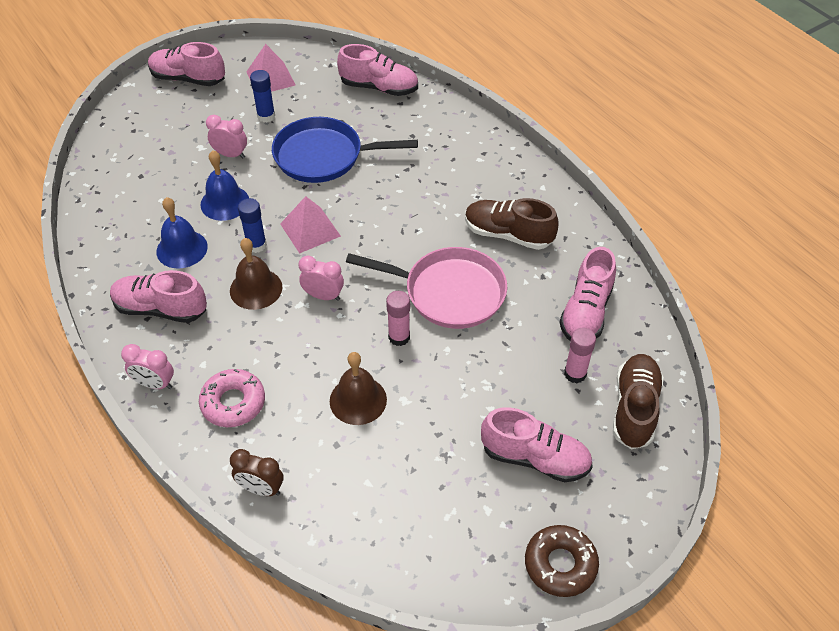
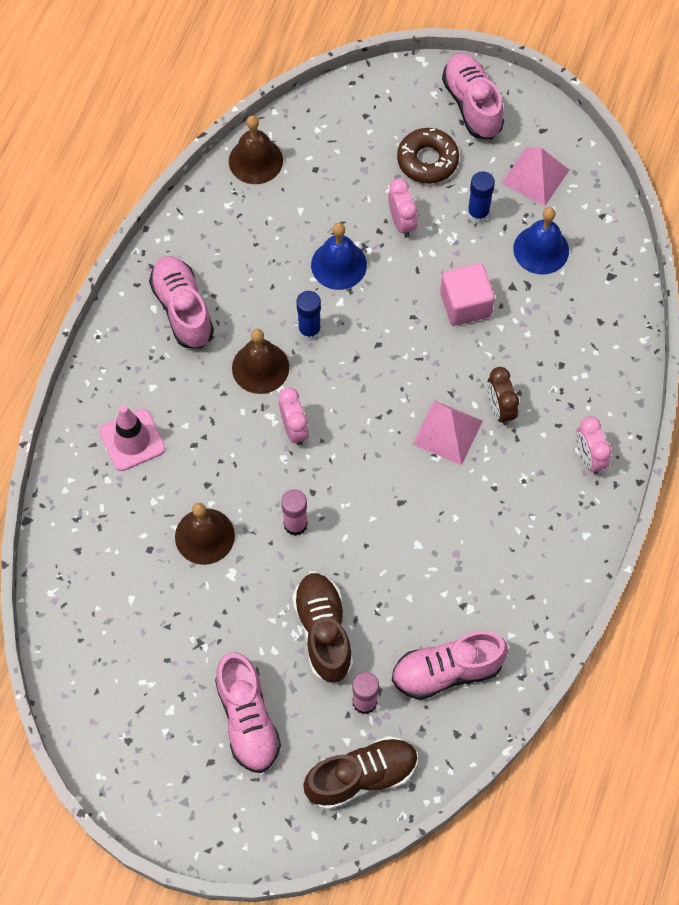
camera: 55 degrees right, 15 degrees up
pink clock [121,344,174,389] -> pink clock moved to [576,416,612,474]
blue bell [156,197,208,268] -> blue bell moved to [513,207,569,275]
pink donut [199,369,265,427] -> pink traffic cone [99,405,166,471]
brown clock [230,449,283,496] -> brown clock moved to [487,367,519,426]
blue pan [272,117,418,183] -> pink cube [440,263,495,326]
pink pyramid [280,196,341,253] -> pink pyramid moved to [413,400,483,465]
pink shoe [337,44,418,96] -> none
pink pan [346,247,507,329] -> none
brown shoe [465,198,559,250] -> brown shoe moved to [292,573,353,683]
brown donut [525,525,599,597] -> brown donut moved to [397,128,459,184]
none -> brown bell [229,116,283,184]

